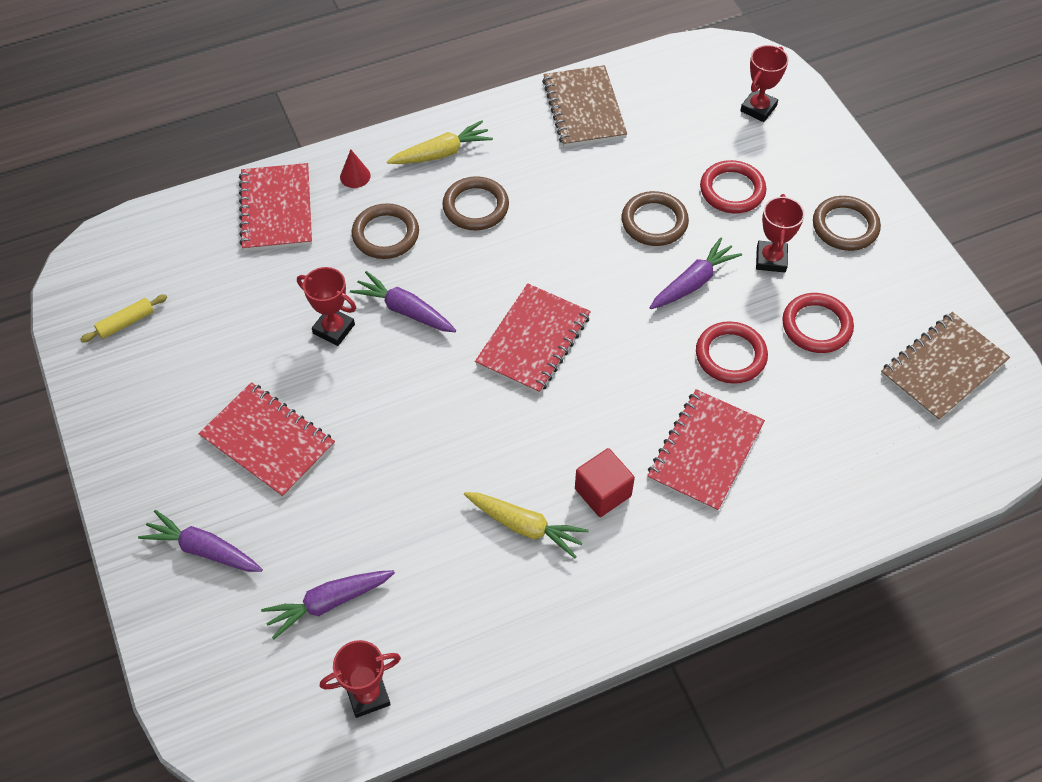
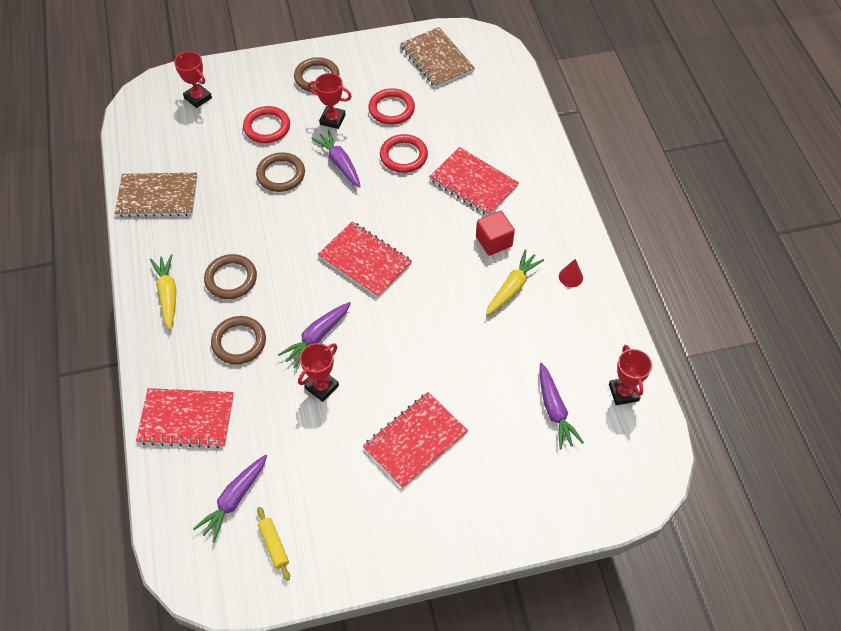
camera: 80 degrees left, 0 degrees up
purple carrot [138,510,263,572] -> purple carrot moved to [193,455,267,542]
red cone [340,149,371,188] -> red cone moved to [559,259,583,287]

